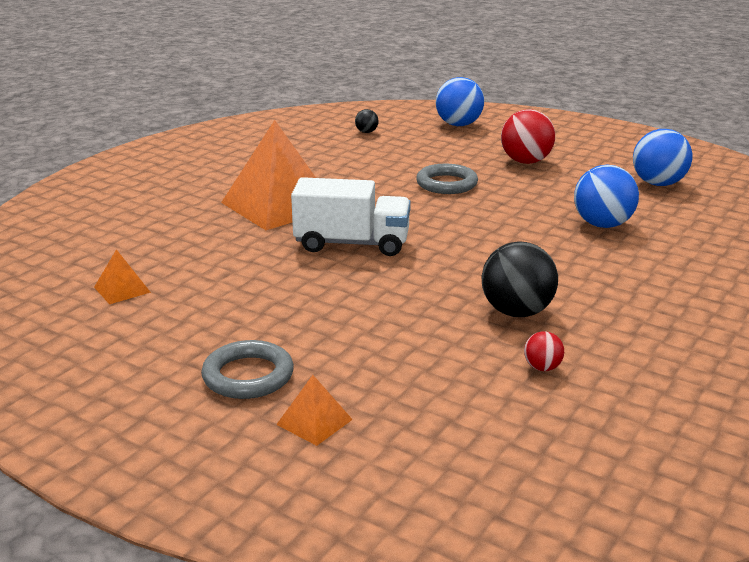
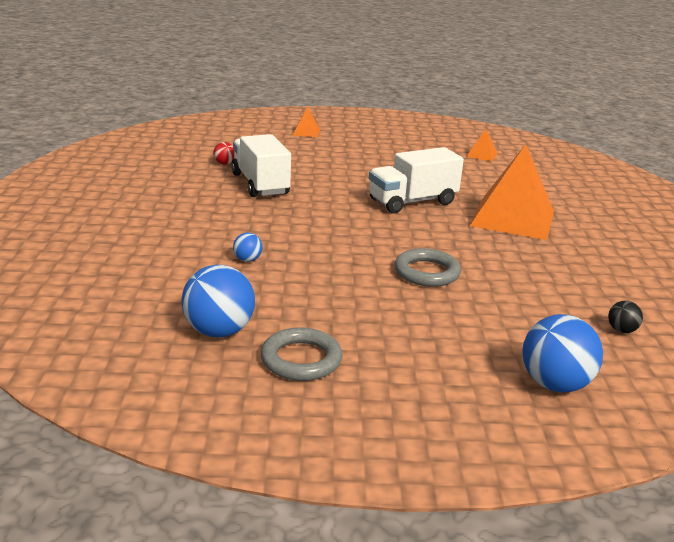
camera: 145 degrees right, 0 degrees up
grey ring [201,340,294,399] -> grey ring moved to [261,327,342,381]
black ball [482,241,558,317] -> white truck [231,134,291,197]
red ball [501,109,555,164] -> none
blue ball [574,165,639,228] -> blue ball [233,232,263,262], size x0.48

